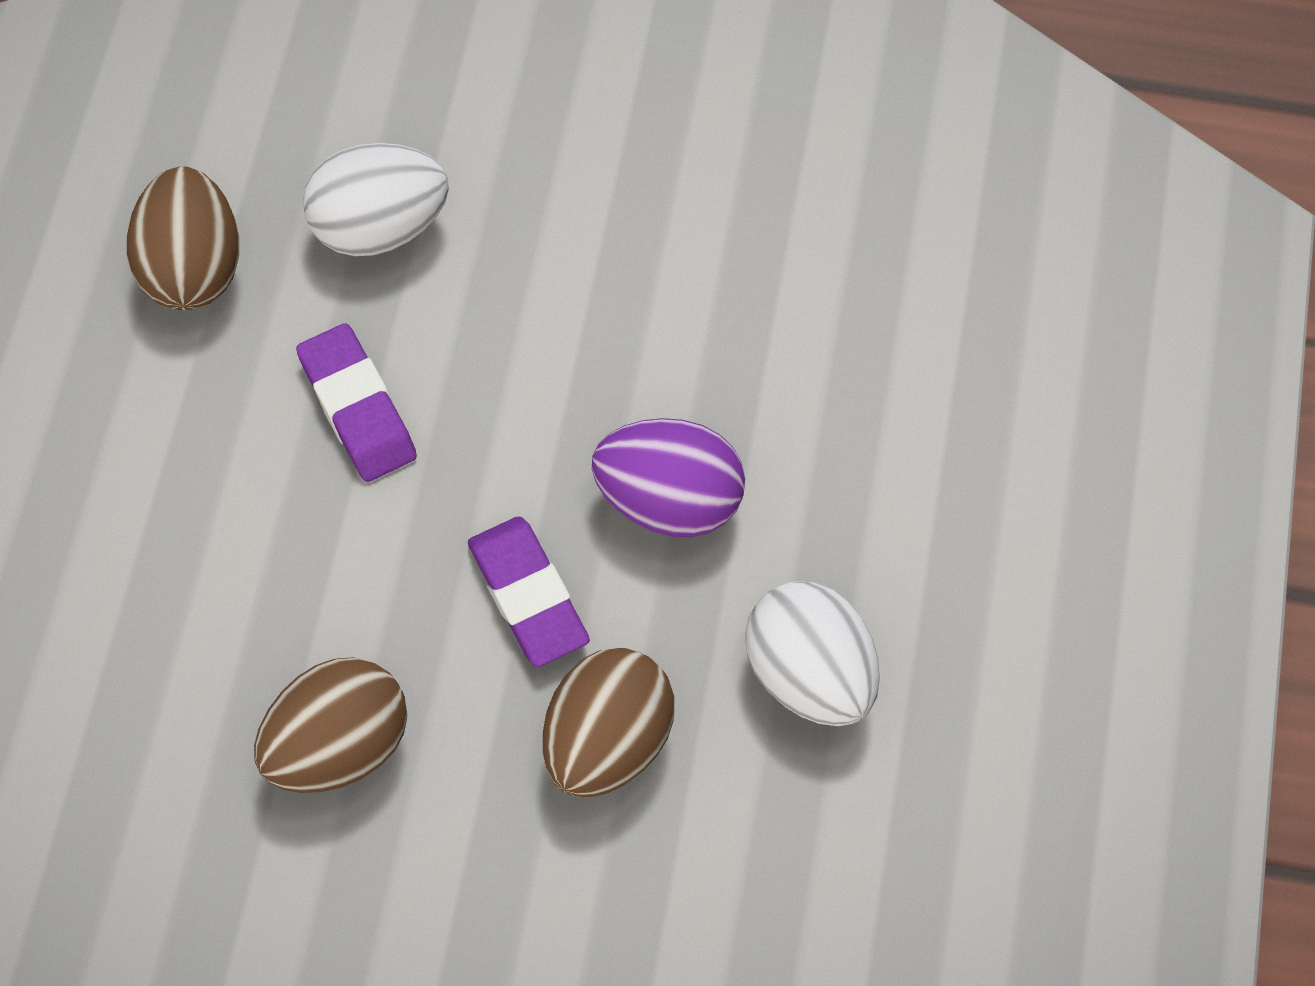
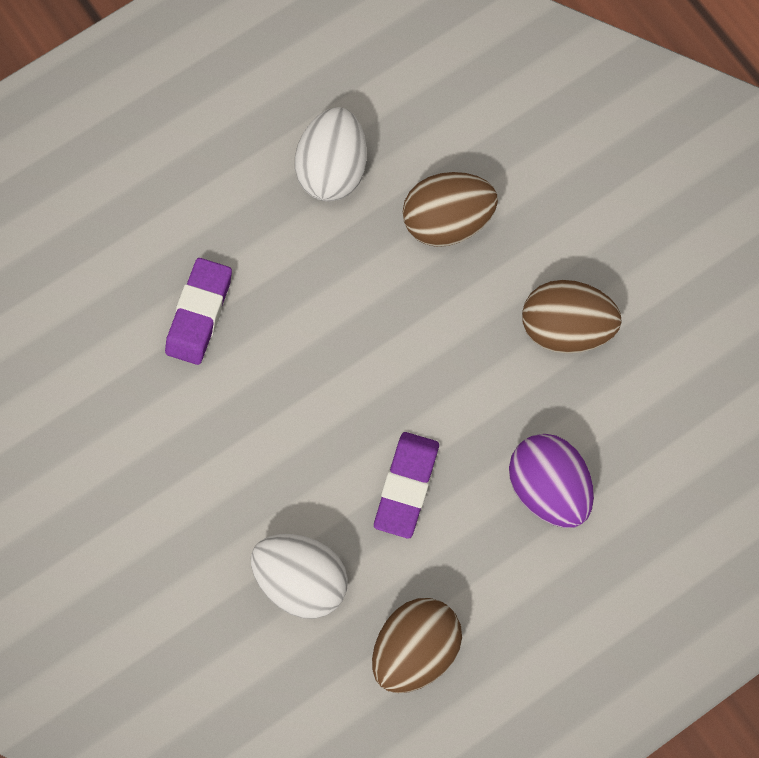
camera: 135 degrees left, 10 degrees up
purple eraser [468,516,590,667] -> purple eraser moved to [165,258,232,365]
purple egg [592,418,745,537] -> purple egg moved to [509,434,594,528]

